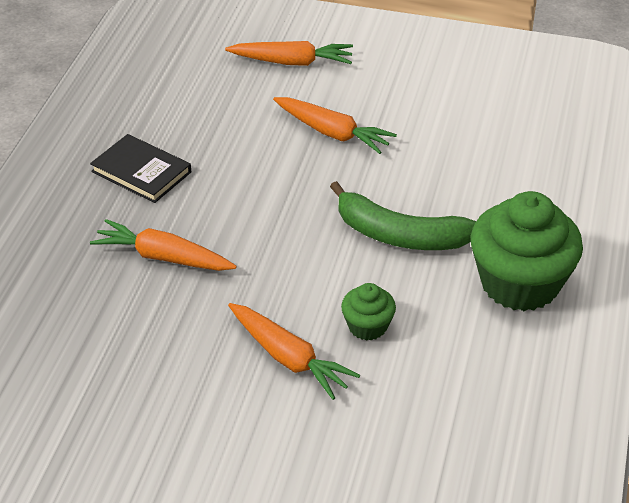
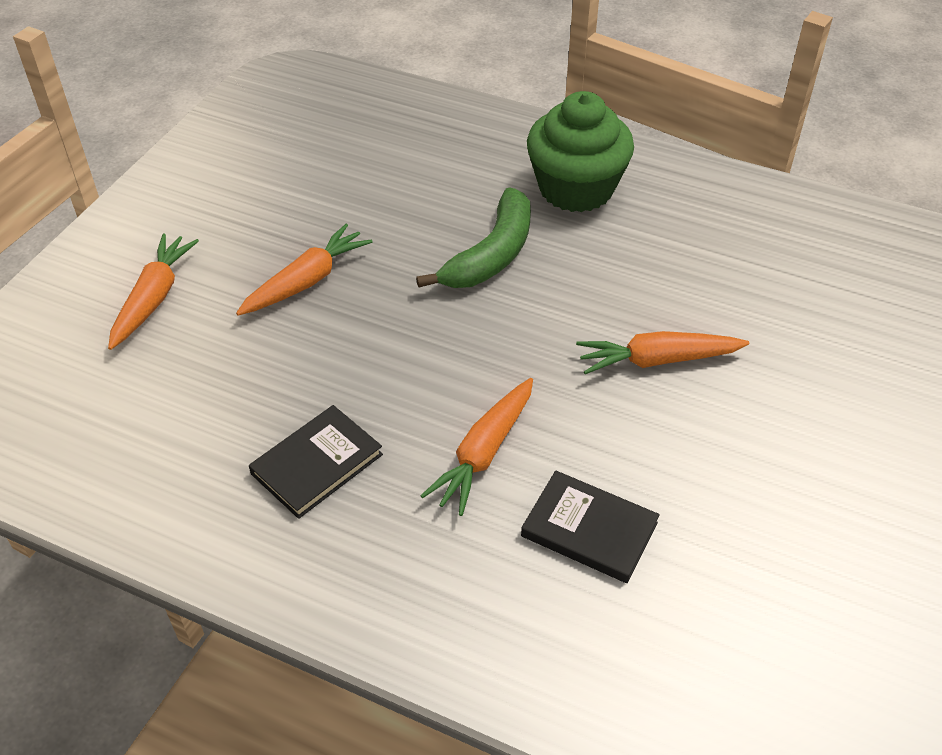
camera: 80 degrees left, 5 degrees up
orange carrot [228,303,360,400] -> orange carrot turned 150 degrees counterclockwise [576,331,749,374]
green cupcake [341,283,396,341] -> none
none -> black book [521,471,660,583]

